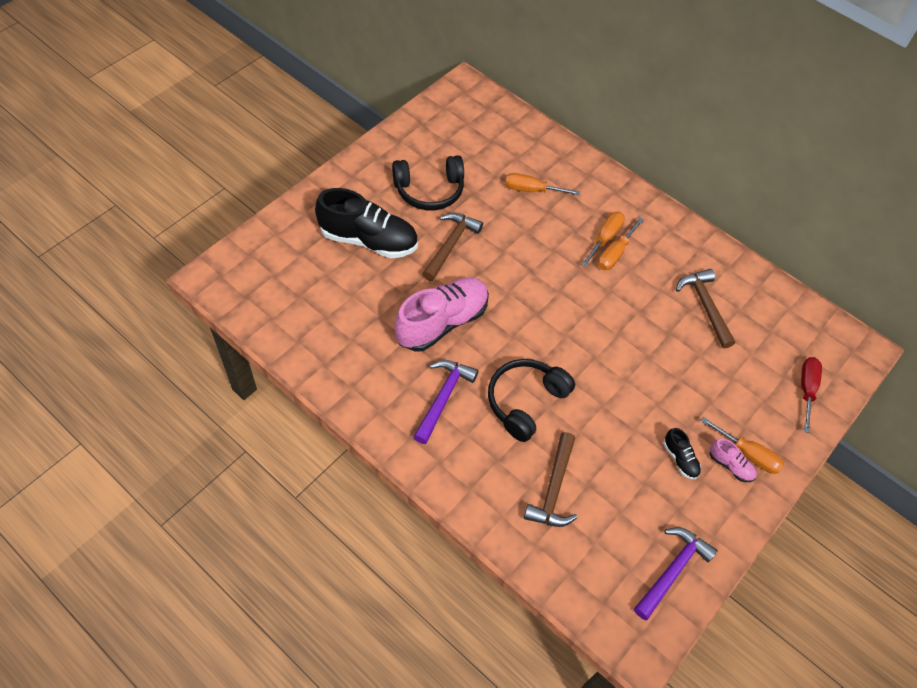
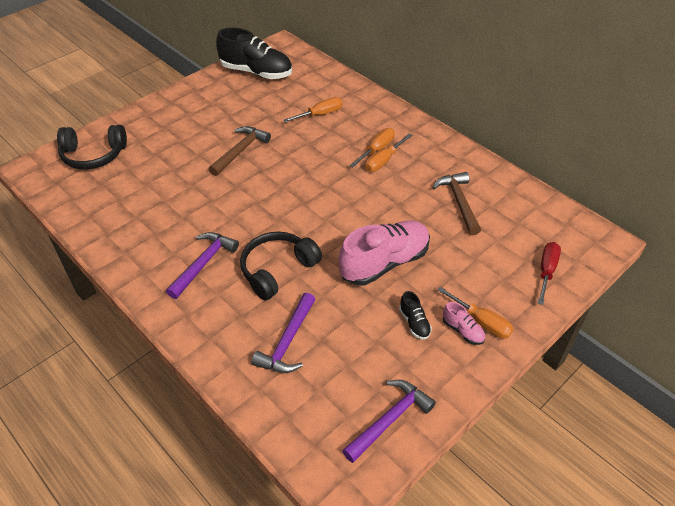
camera: 10 degrees right, 10 degrees down
black shoe [315,188,418,259] -> black shoe moved to [216,28,292,79]
black headphones [392,155,464,210] -> black headphones moved to [57,125,127,170]
pink shoe [395,277,489,351] -> pink shoe moved to [339,221,430,285]
orange screwdriver [505,173,580,195] -> orange screwdriver turned 135 degrees clockwise [283,97,342,122]
brown hammer [524,432,577,527] -> purple hammer [251,293,316,373]

